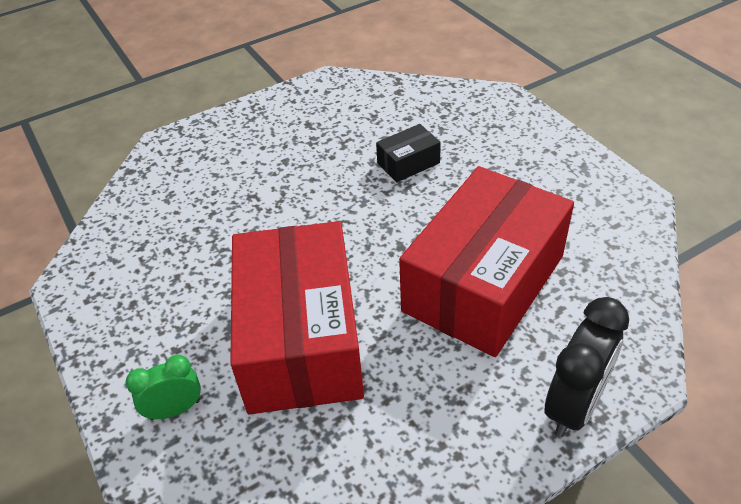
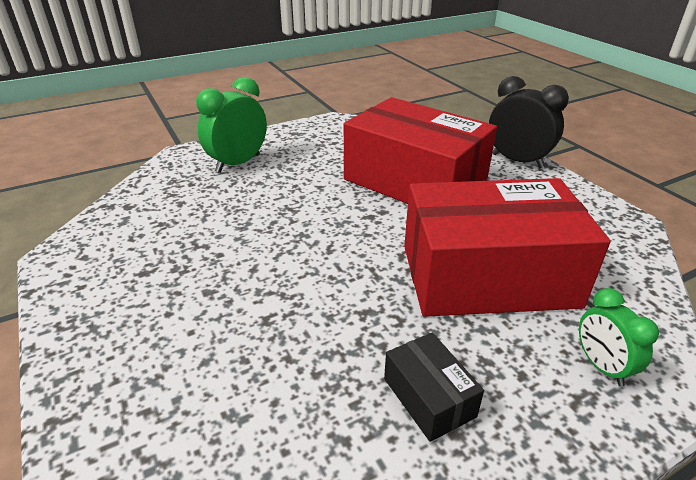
camera: 90 degrees left, 10 degrees down
black box [376,124,441,182] -> black box moved to [384,332,484,442]
none -> green clock [196,77,267,173]

